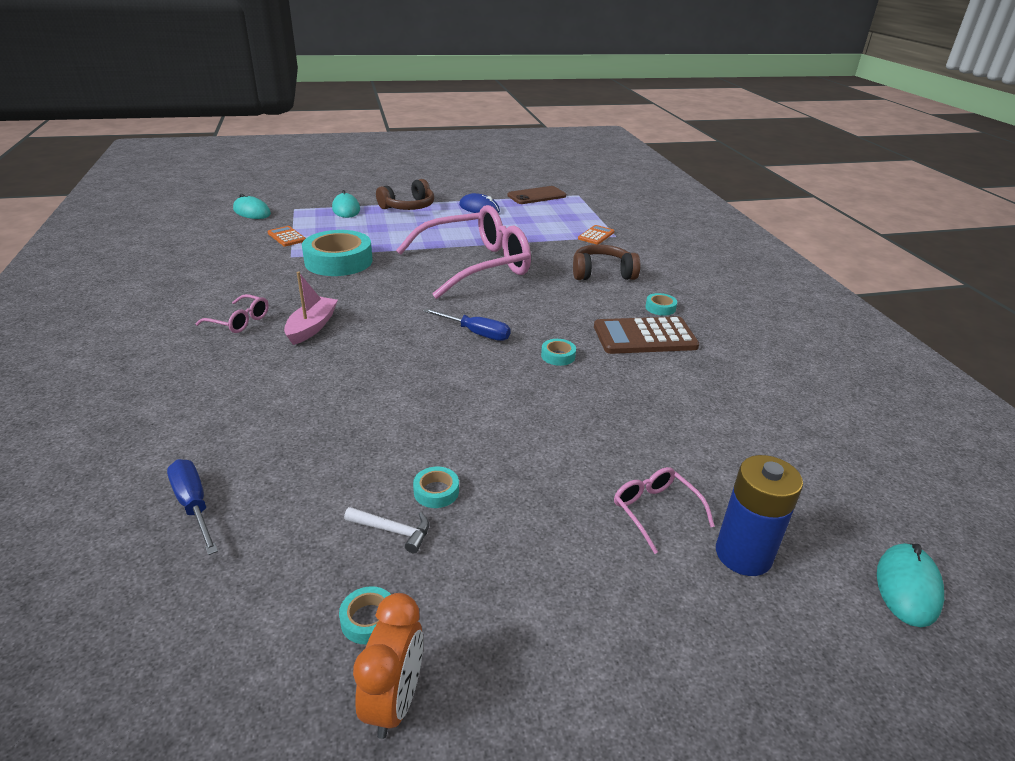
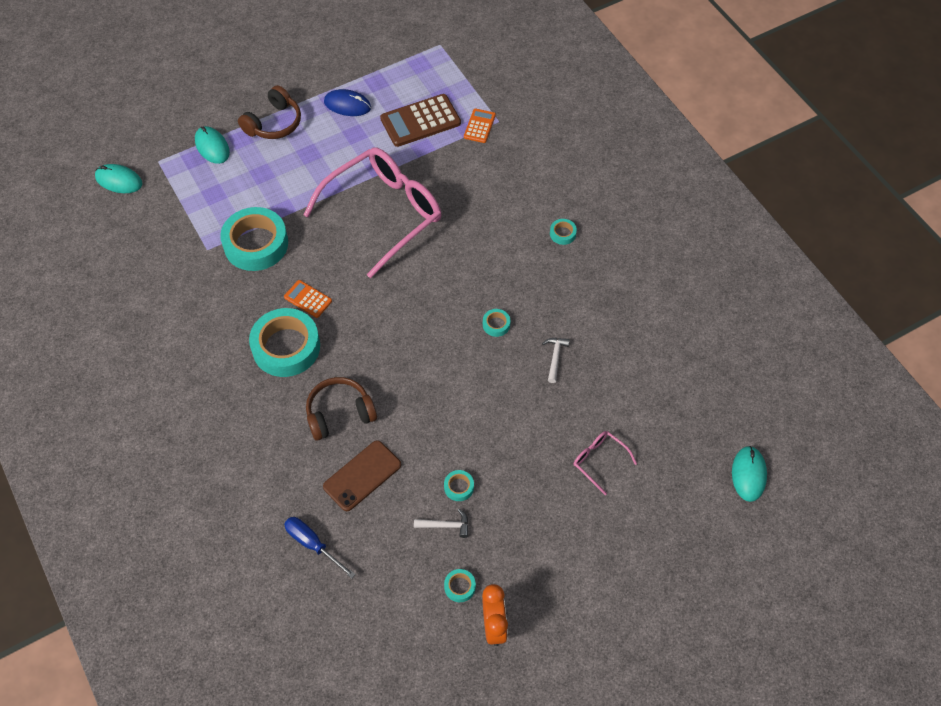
camera: 15 degrees left, 25 degrees up
pink glasses [196,294,269,333] -> none
orange calculator [267,226,306,246] -> orange calculator moved to [284,280,332,318]
pink boat [284,272,338,345] -> turquoise tape [249,308,320,377]
blue screwdriver [423,308,511,341] -> none
brown phone [507,186,566,204] -> brown phone moved to [323,440,401,511]
brown headphones [573,244,641,280] -> brown headphones moved to [306,377,377,441]
brown calculator [594,316,699,354] -> brown calculator moved to [380,94,461,147]
blue battery [716,455,803,576] -> none
none -> white hammer [542,338,570,383]

